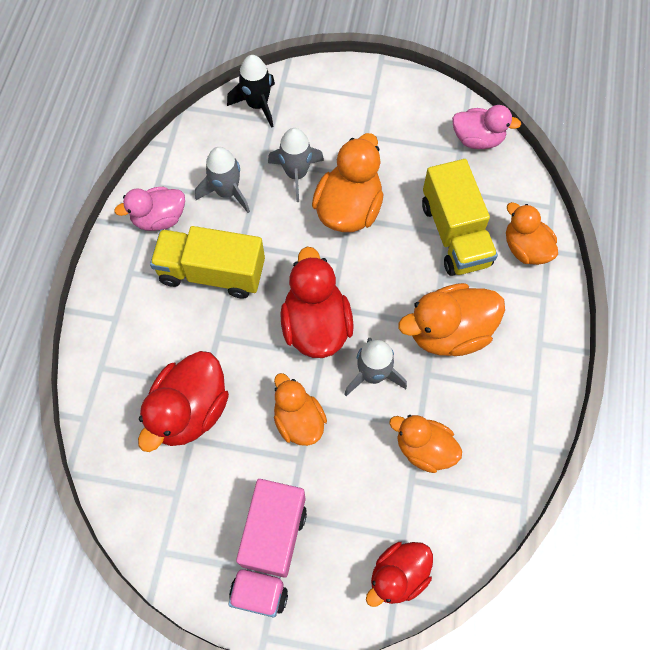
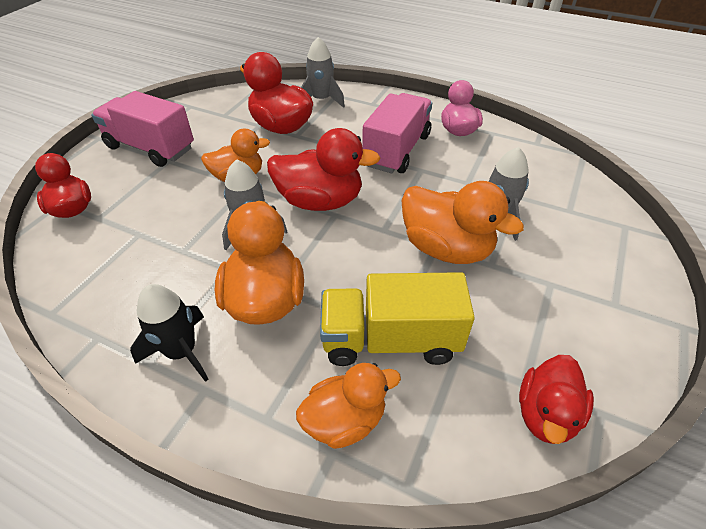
camera: 105 degrees right, 20 degrees down
yellow truck [150,226,265,299] -> pink truck [362,93,432,173]
grey rocket [195,147,250,213] -> grey rocket moved to [301,37,345,108]
black rocket [227,55,275,128] -> black rocket moved to [130,284,209,382]
orange duck [389,415,462,473] -> none
pink duck [452,105,521,149] -> red duck [519,355,594,444]

